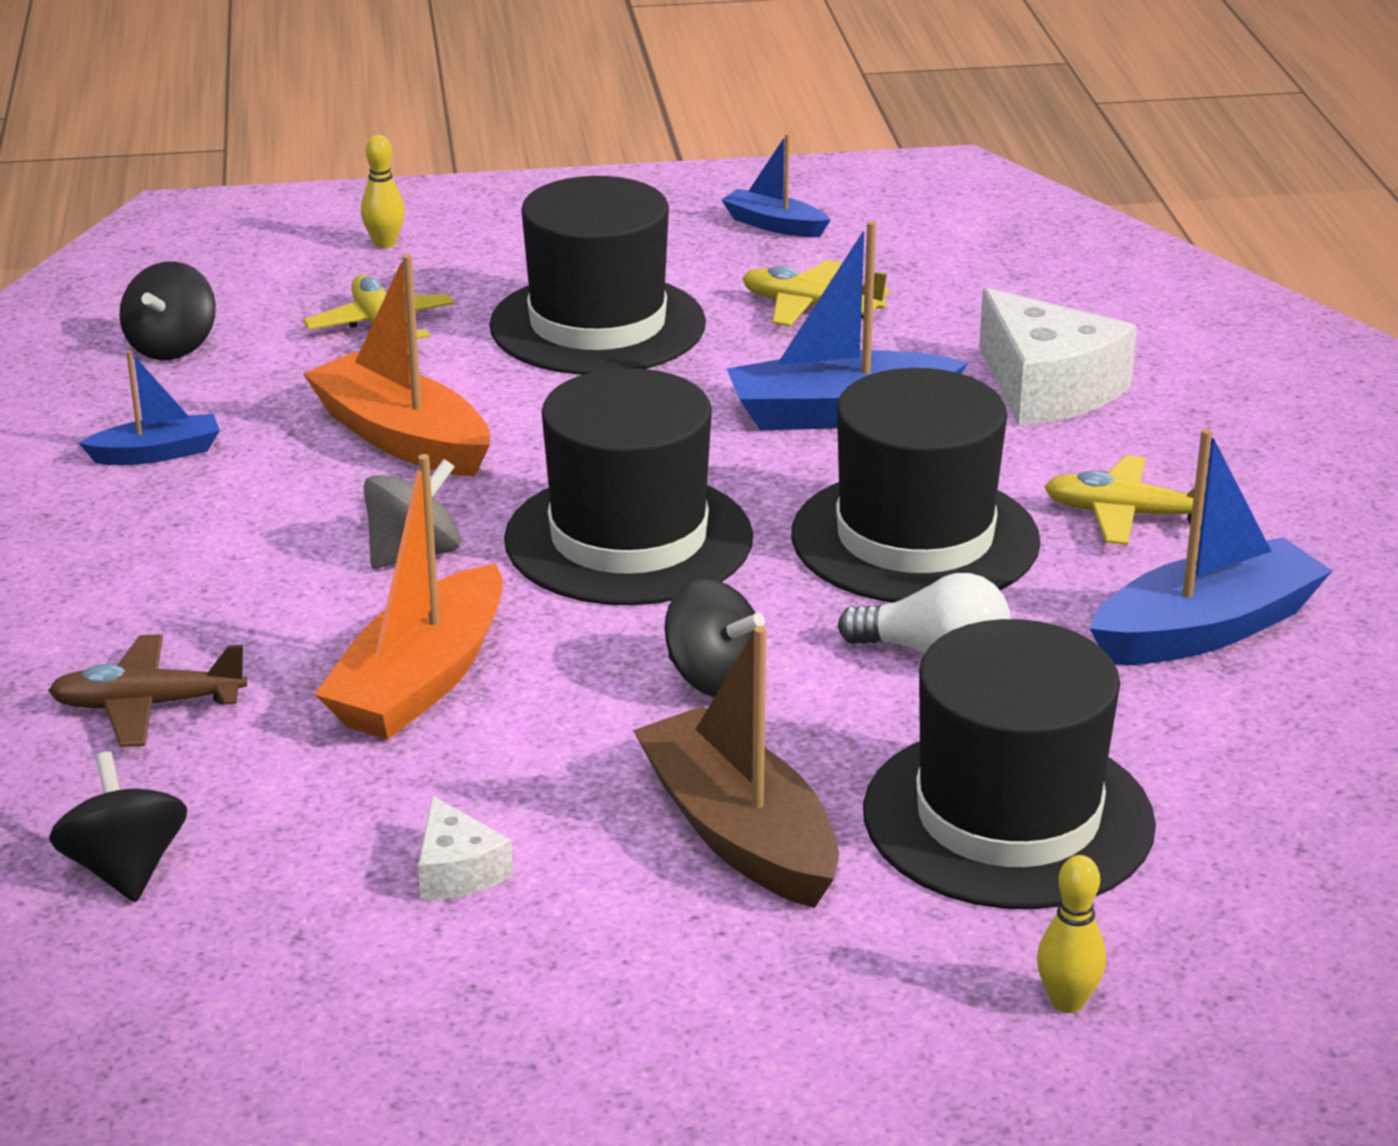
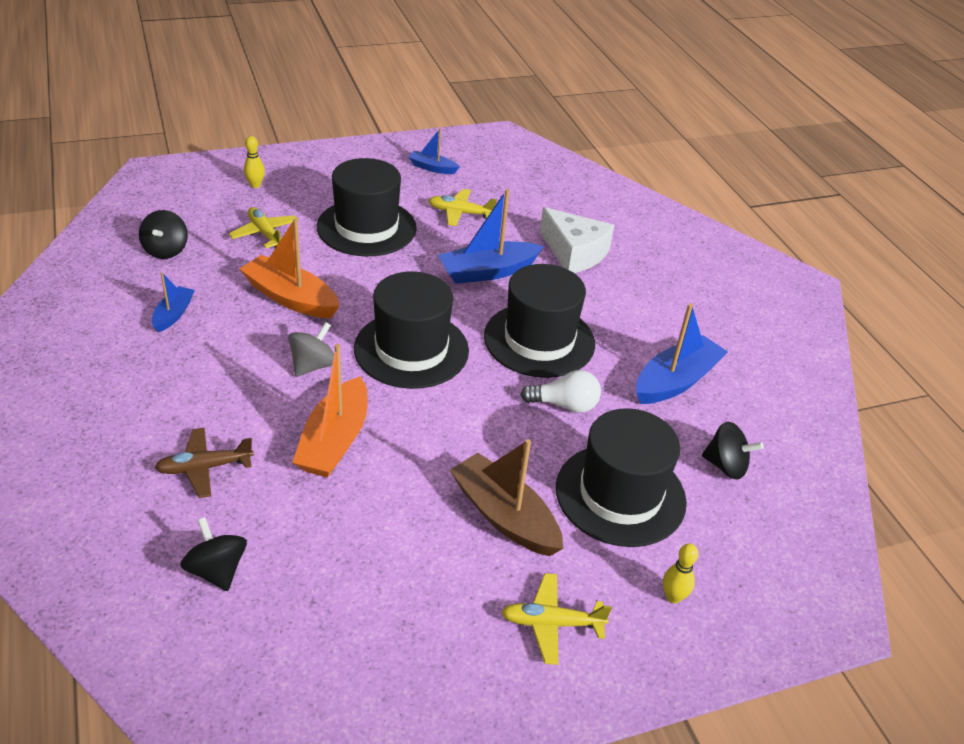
camera: 15 degrees left, 10 degrees up
blue boat [79,350,220,465] -> blue boat turned 45 degrees counterclockwise [152,273,195,332]
white cheese [418,796,513,901] -> none
black spinning top [665,578,765,697] -> black spinning top moved to [702,422,764,480]
yellow plane [1044,455,1195,545] -> yellow plane moved to [501,573,612,665]

